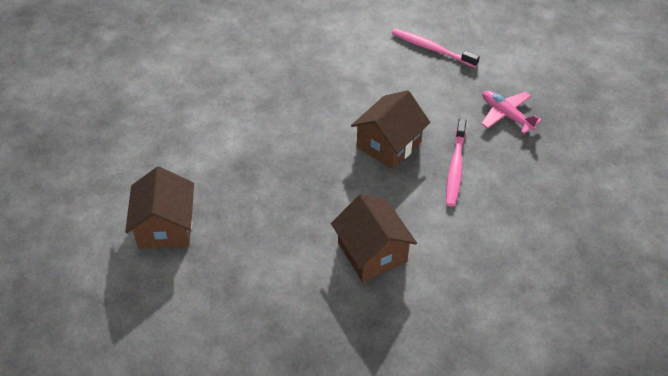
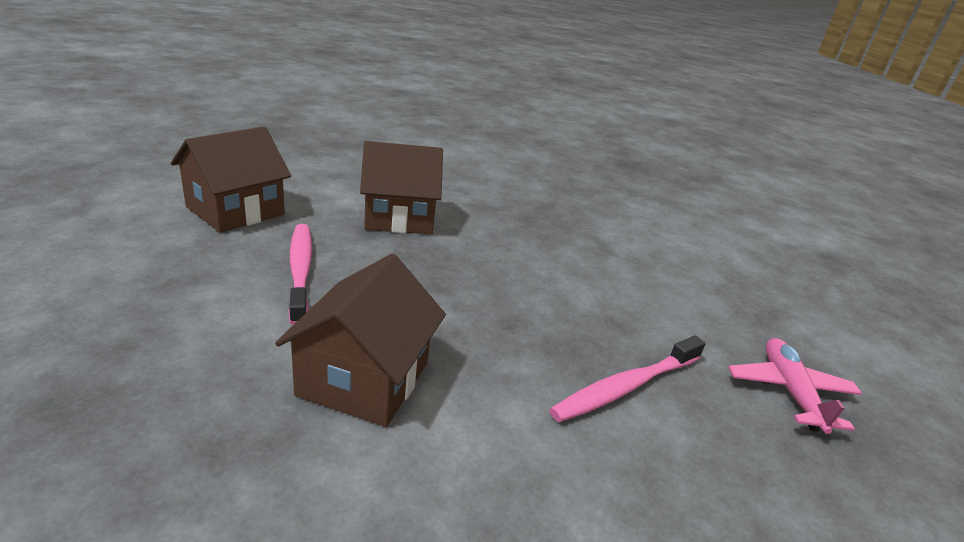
camera: 40 degrees right, 20 degrees down
brown house [351,90,430,169] -> brown house moved to [360,141,443,234]
pink toothbrush [392,29,480,68] -> pink toothbrush moved to [288,224,312,325]

